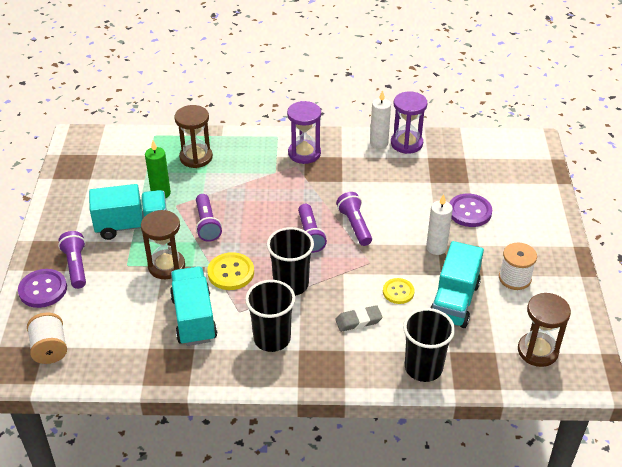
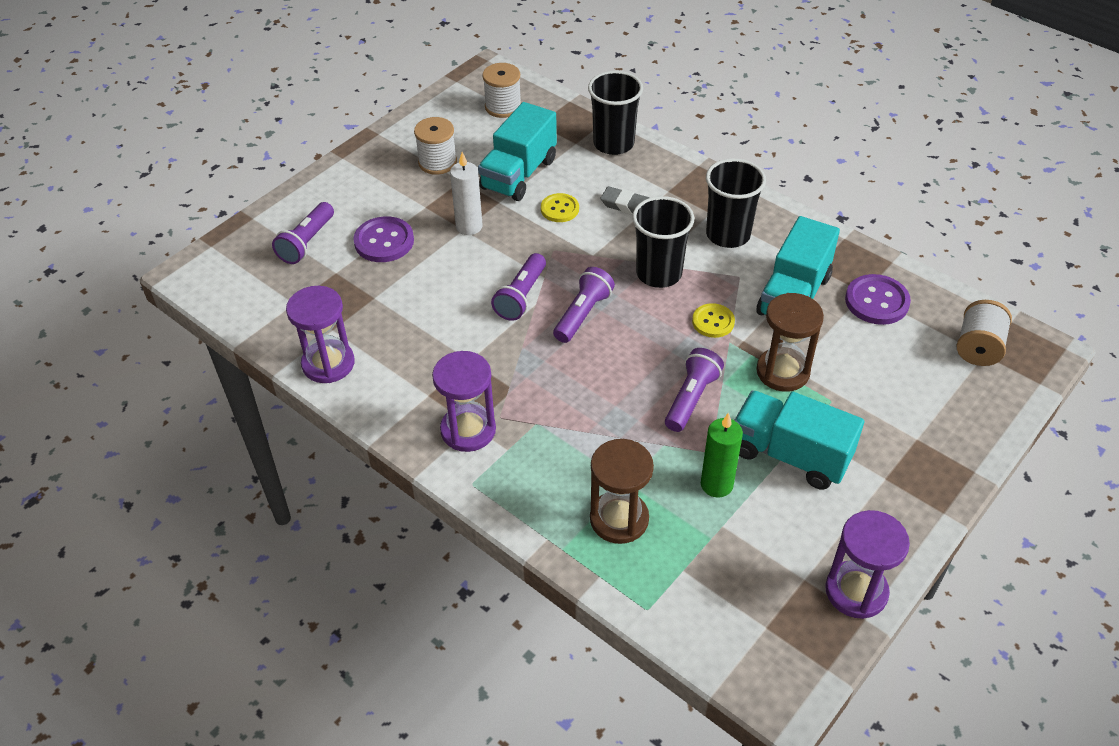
camera: 140 degrees left, 5 degrees up
purple button [18,269,67,308] -> purple button moved to [845,274,911,325]
purple flashlight [58,231,86,289] -> purple flashlight moved to [272,202,334,264]
yellow button [207,252,254,290] -> yellow button [692,303,735,338], size x0.66
white candle [370,90,391,149] -> none
turquoise truck [430,241,484,328] -> turquoise truck turned 150 degrees clockwise [478,102,557,201]
brown hourglass [518,293,571,367] -> white spool [482,63,521,118]
none -> purple hourglass [825,510,910,619]

